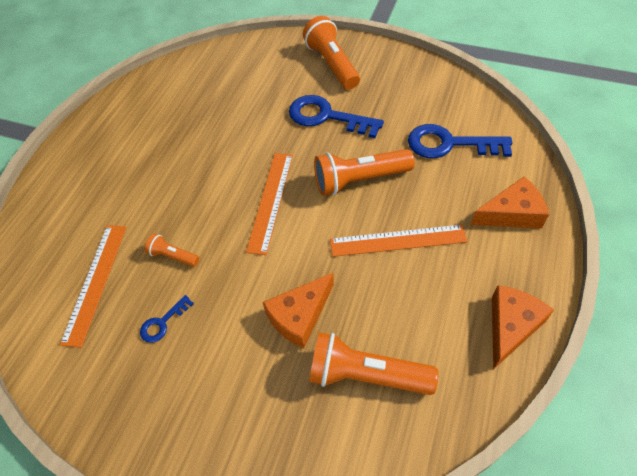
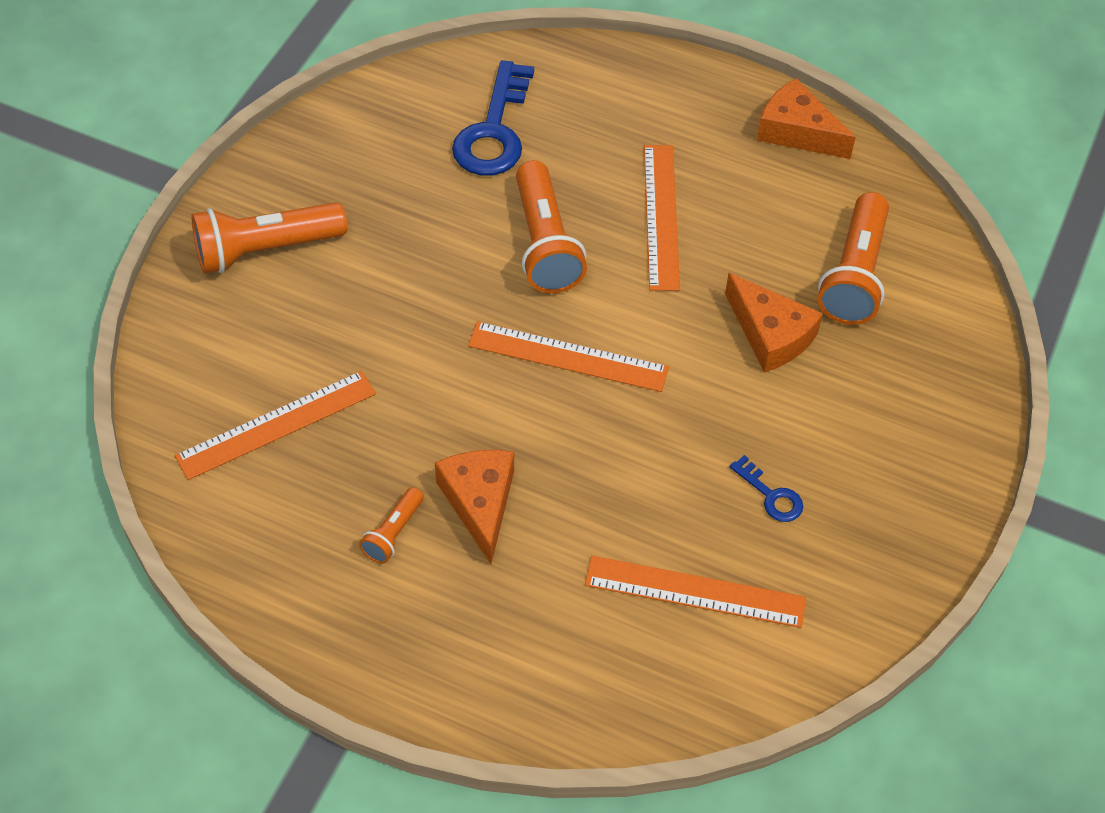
camera: 90 degrees left, 0 degrees up
orange flashlight [145,234,199,267] -> orange flashlight moved to [359,487,424,564]
blue key [289,95,384,138] -> none
orange cheese [471,177,549,228] -> orange cheese moved to [435,450,514,564]
none -> orange ruler [175,371,376,480]

